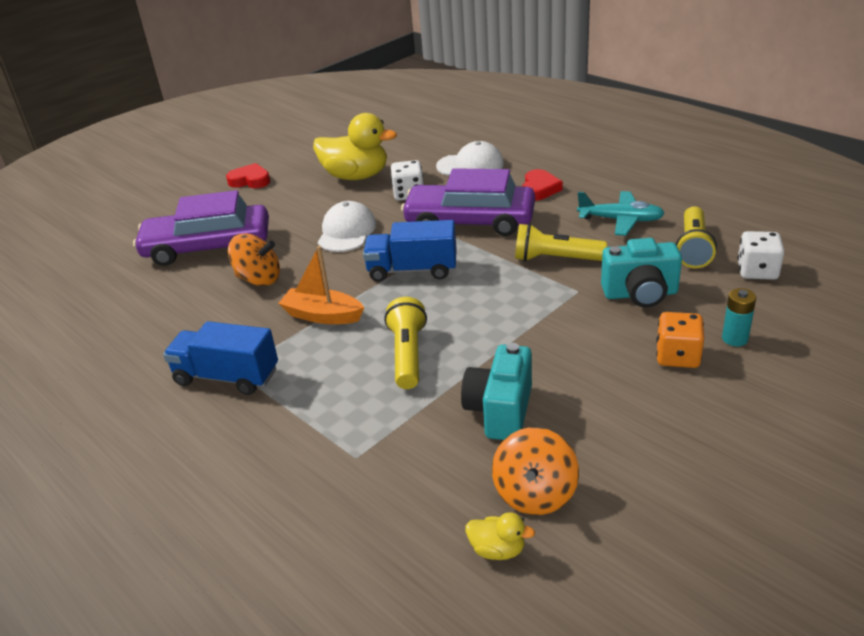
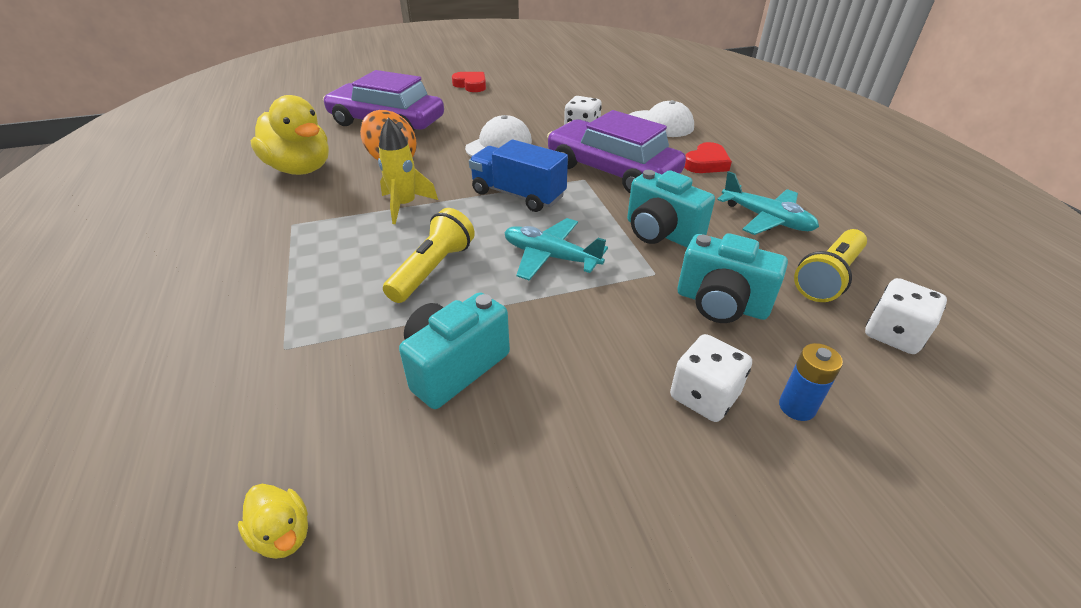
camera: 25 degrees right, 5 degrees up
blue truck [163,321,278,395] -> none
orange boat [278,246,364,324] -> yellow rocket [378,117,438,224]
yellow duck [313,113,397,180] -> yellow duck moved to [251,95,329,175]
orange spinning top [492,427,579,515] -> none
yellow flashlight [515,223,607,261] -> turquoise camera [627,170,715,247]
orange dice [656,312,705,368] -> white dice [670,334,752,422]
turquoise battery [722,288,756,346] -> blue battery [779,343,843,421]
none -> turquoise plane [504,218,608,280]

